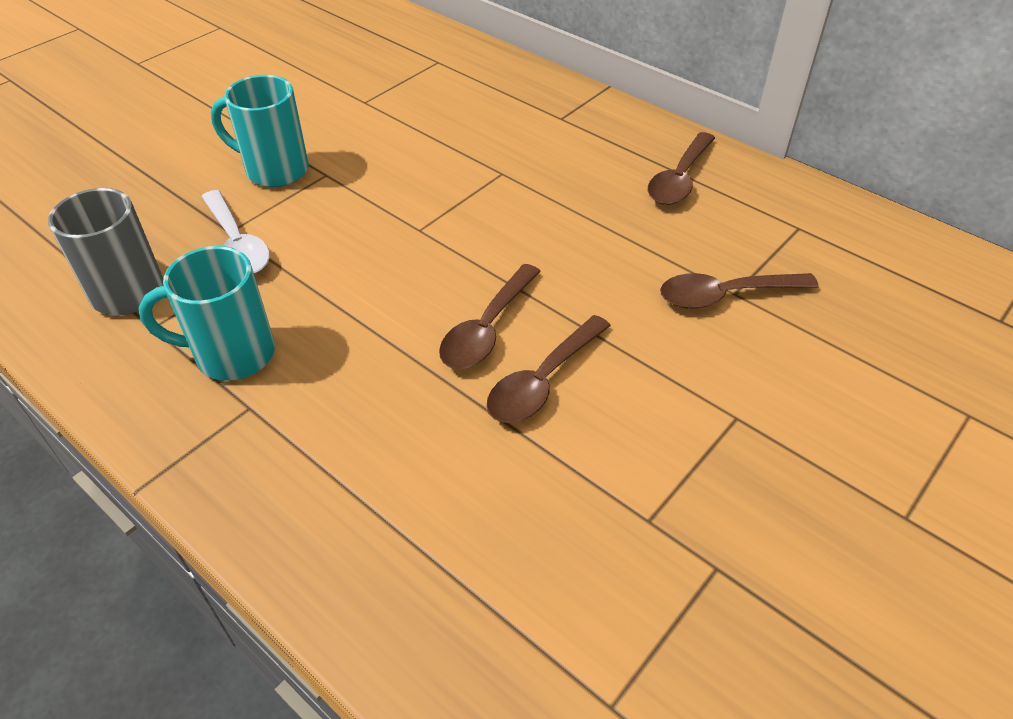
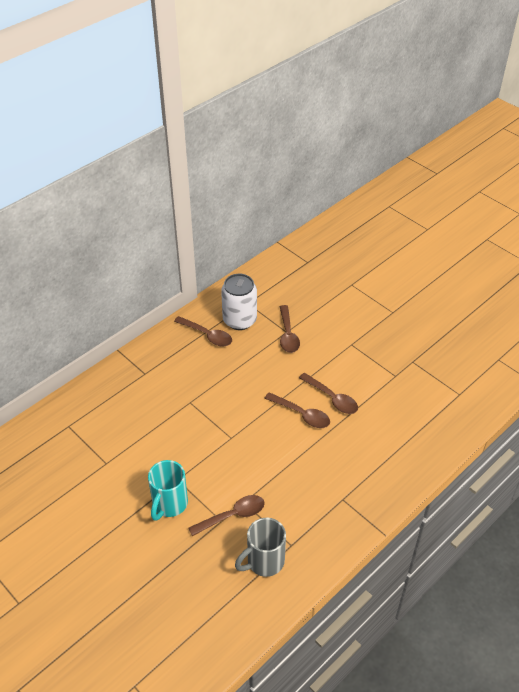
camera: 85 degrees left, 0 degrees up
turquoise mug [138,246,275,381] -> none
white spoon [201,190,270,274] -> brown spoon [188,495,265,536]
none -> white can [221,274,257,330]

